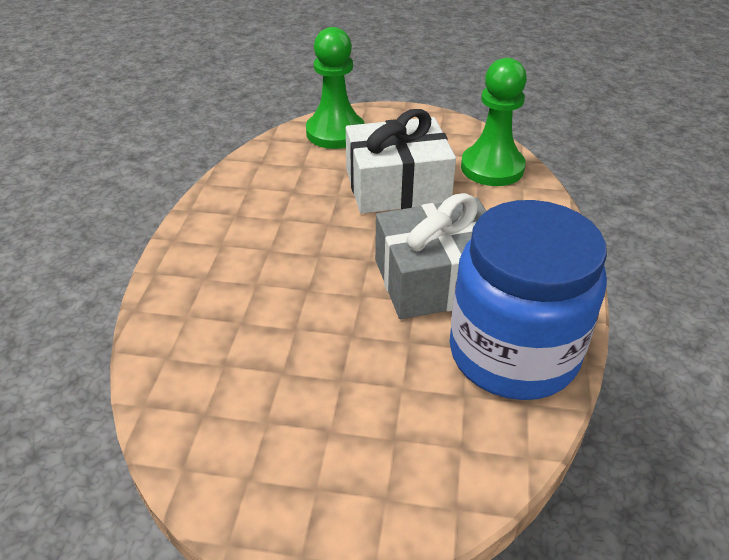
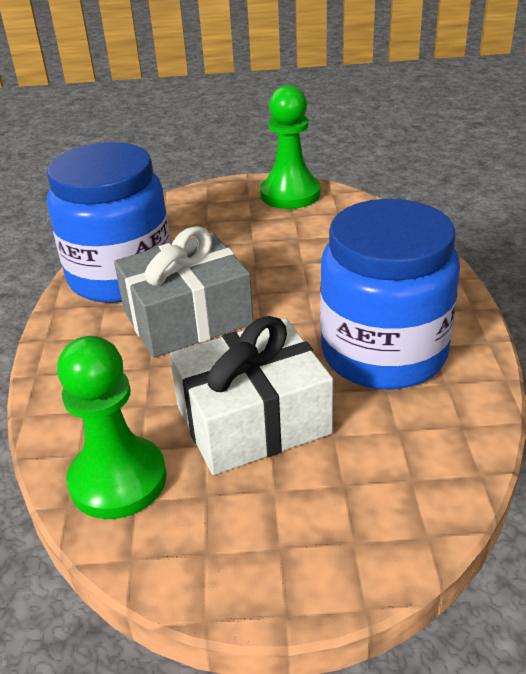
camera: 170 degrees right, 5 degrees down
green pawn [306,27,365,149] -> green pawn moved to [260,85,321,209]
none -> blue jar [320,199,460,389]

